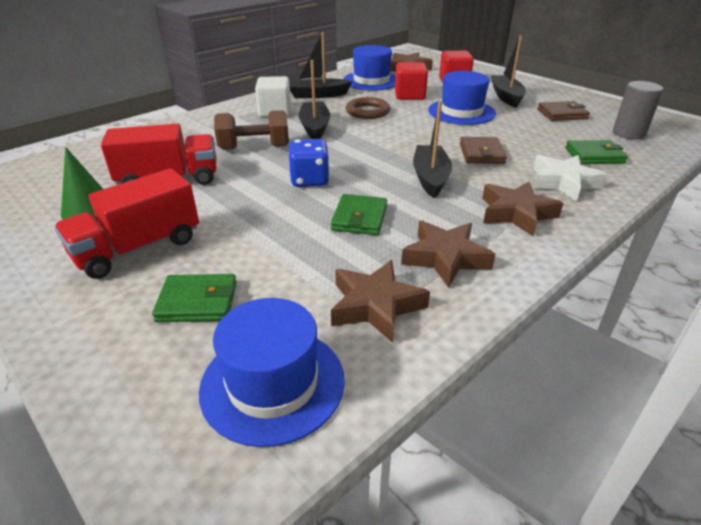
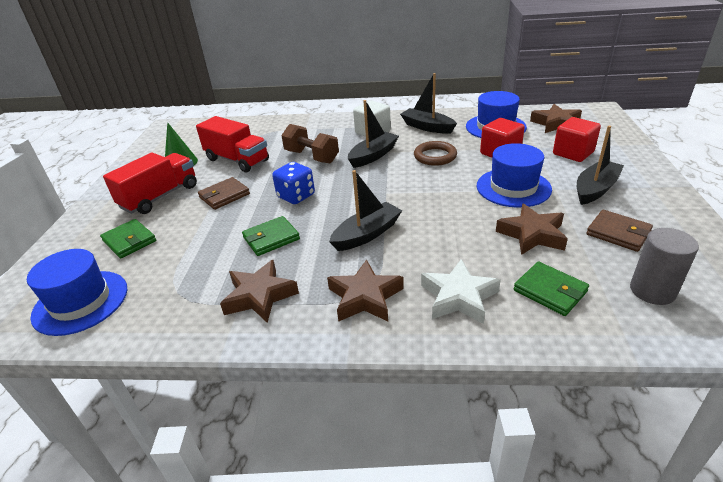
camera: 50 degrees right, 0 degrees up
red truck [54,168,199,279] -> red truck turned 120 degrees clockwise [103,153,197,214]
brown star [331,260,430,343] -> brown star moved to [496,204,568,255]
brown wallet [460,137,507,164] -> brown wallet moved to [198,177,250,210]

